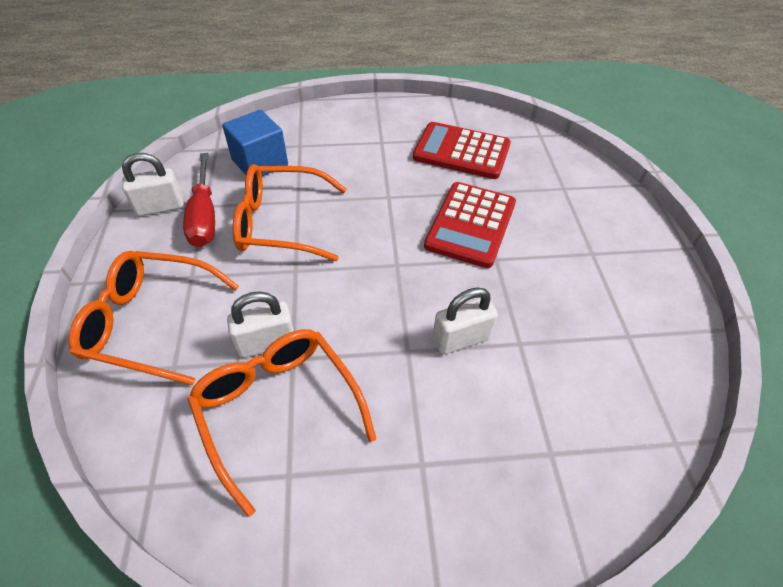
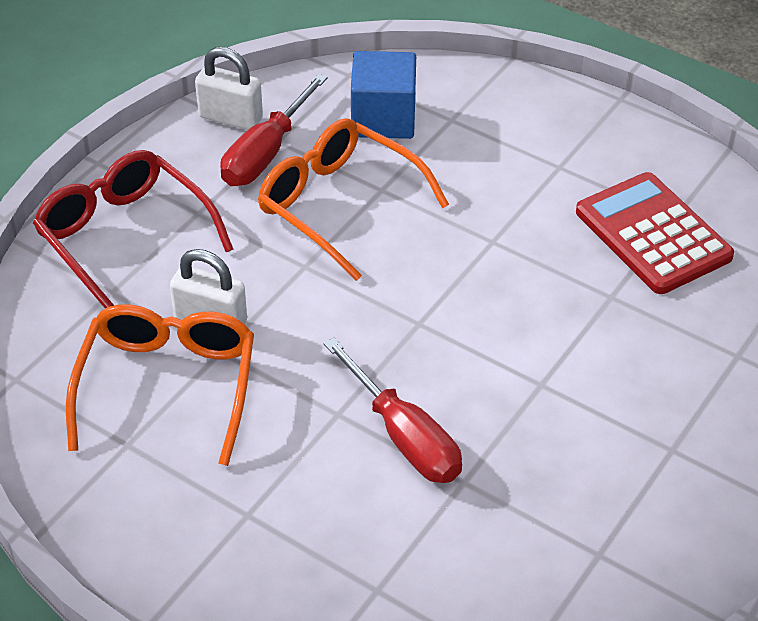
camera: 40 degrees right, 5 degrees down
orange glasses [68,251,239,385] -> red glasses [33,150,233,309]
red calculator [424,182,516,268] -> none
white padlock [433,287,498,354] -> red screwdriver [323,337,462,483]

